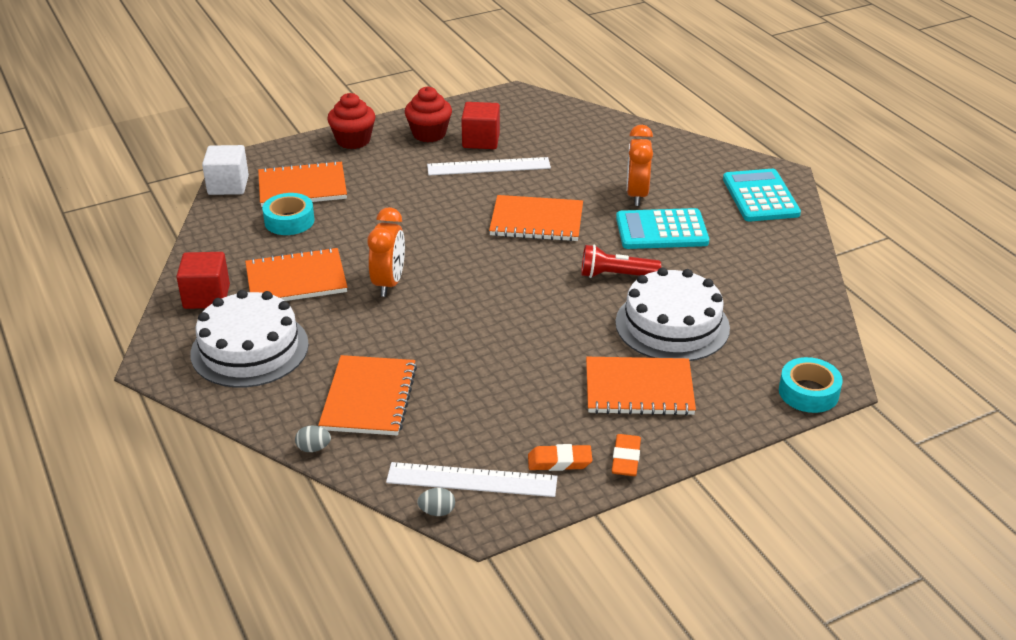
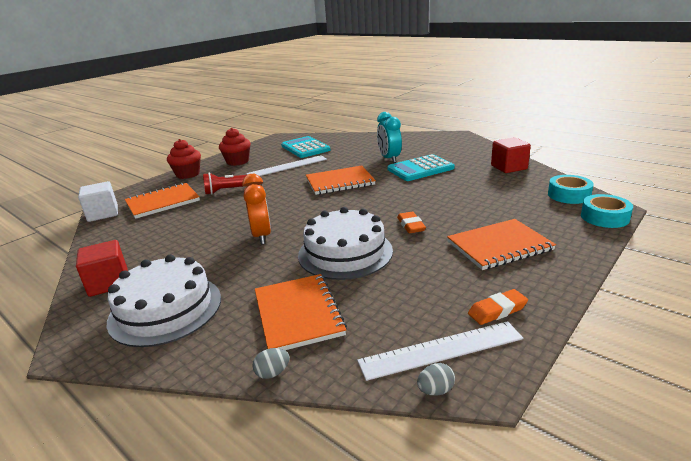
camera: 20 degrees left, 10 degrees down
orange notebook [245,247,347,301] -> none
turquoise tape [262,193,315,235] -> turquoise tape moved to [548,175,594,204]
red cube [461,102,500,149] -> red cube moved to [491,137,531,173]
red flashlight [581,245,661,278] -> red flashlight moved to [203,173,247,195]
orange eraser [612,434,641,476] -> orange eraser moved to [397,212,426,233]
white cake [615,267,730,361] -> white cake moved to [298,207,393,280]
orange clock [626,125,653,206] -> turquoise clock [377,112,402,163]
turquoise calculator [723,169,801,221] -> turquoise calculator moved to [281,136,330,158]

